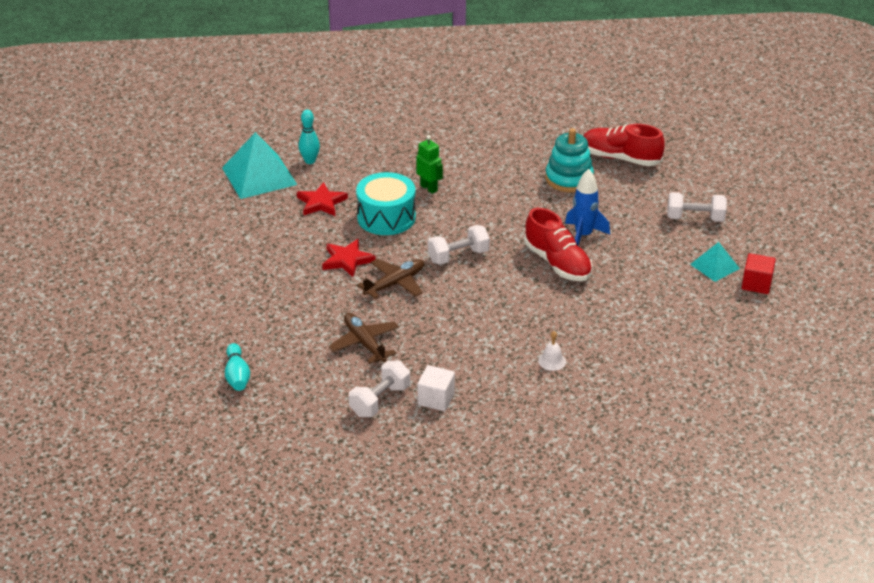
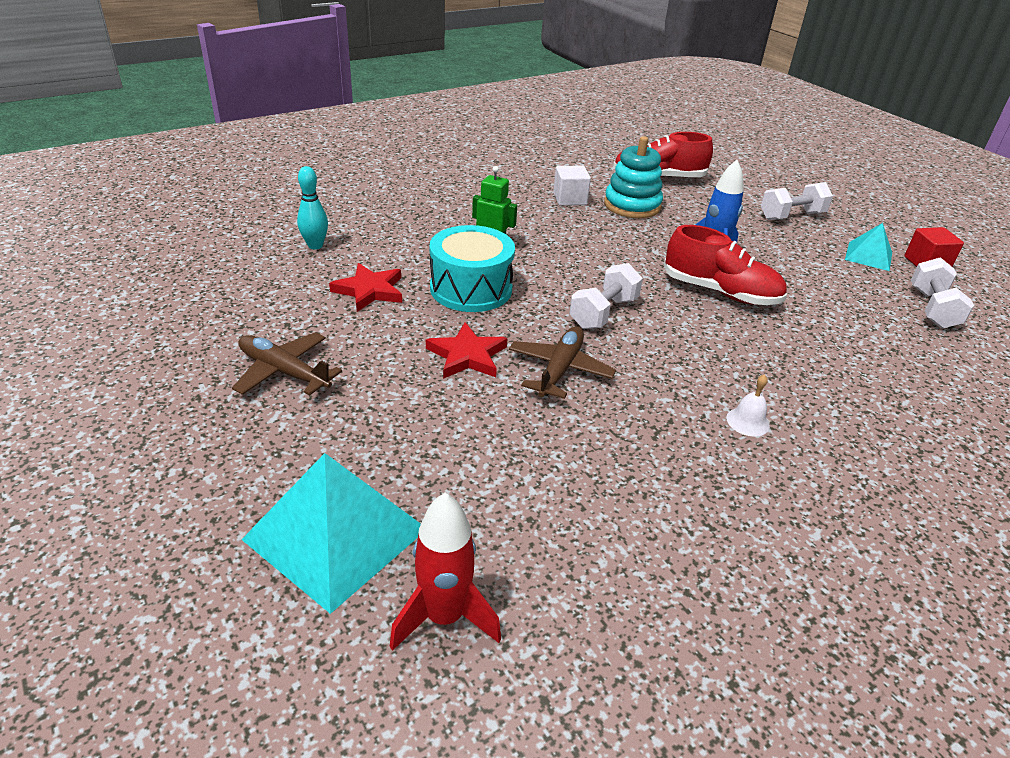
camera: 30 degrees left, 0 degrees up
turquoise pyramid [222,132,298,199] -> turquoise pyramid moved to [241,453,421,614]
turquoise bowling pin [225,343,250,391] -> red rocket [390,493,501,651]
brown plane [328,313,399,364] -> brown plane moved to [232,332,342,395]
white dumbbell [349,361,410,417] -> white dumbbell moved to [911,257,974,328]
white cube [417,365,455,411] -> white cube moved to [553,166,591,206]
white bell [538,331,566,371] -> white bell moved to [726,374,770,436]

